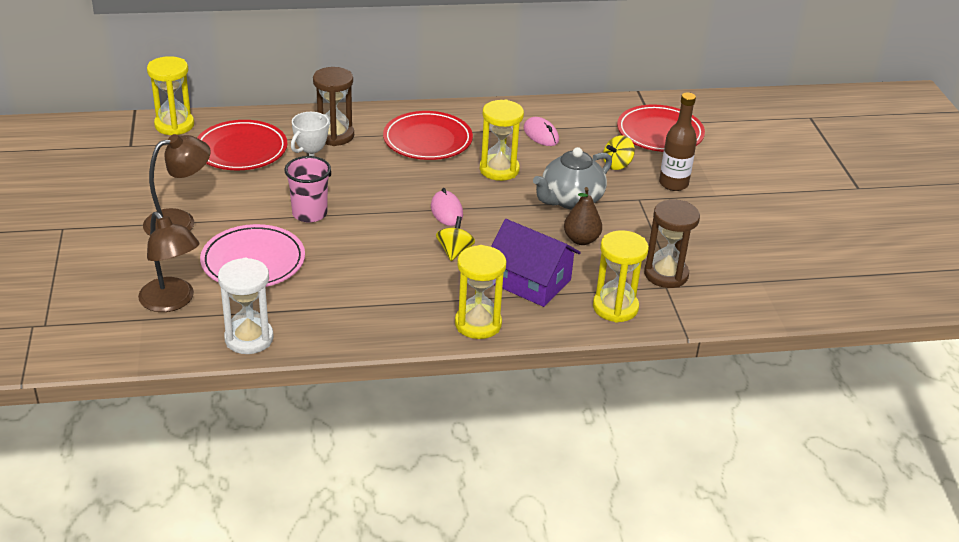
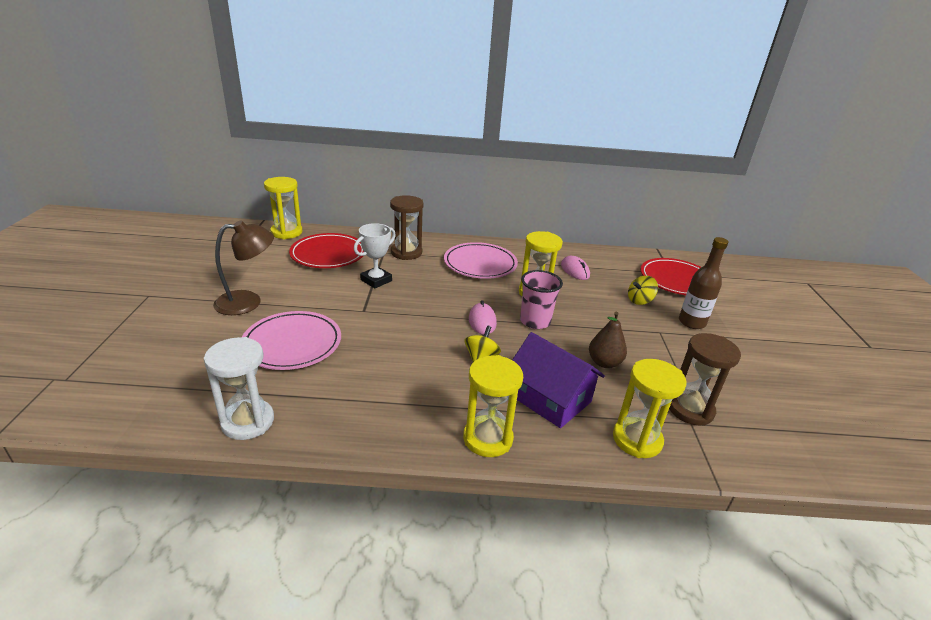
camera: 10 degrees right, 5 degrees down
brown lamp [138,212,200,312] -> none
pink cup [284,156,331,223] -> pink cup moved to [520,270,563,329]
red plate [383,111,473,160] -> pink plate [444,242,518,279]
grey teapot [533,147,612,209] -> none

